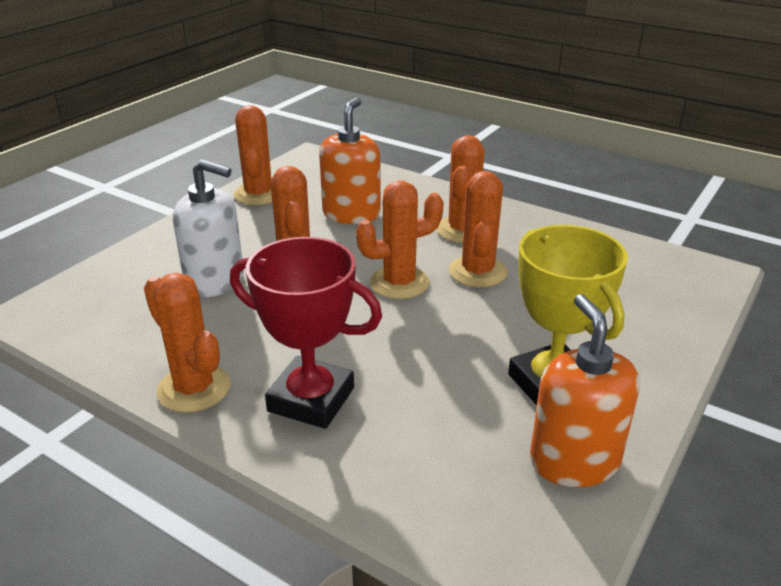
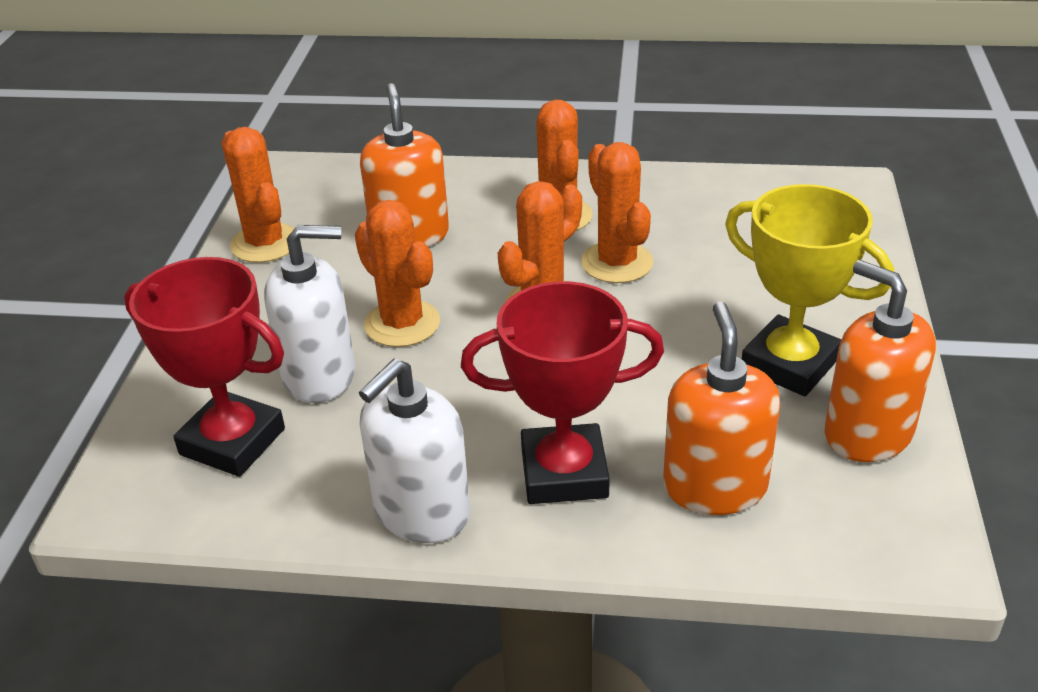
camera: 25 degrees left, 5 degrees up
orange cactus [144,273,231,413] -> white soap dispenser [359,359,470,543]
none -> red trophy [124,257,285,477]
none -> orange soap dispenser [663,302,780,515]

